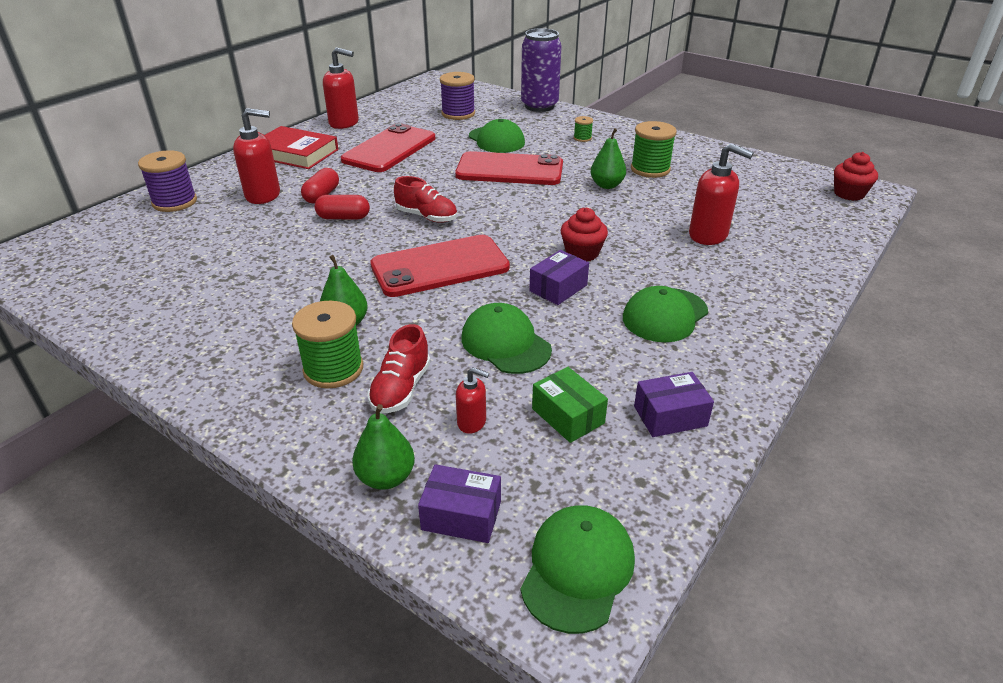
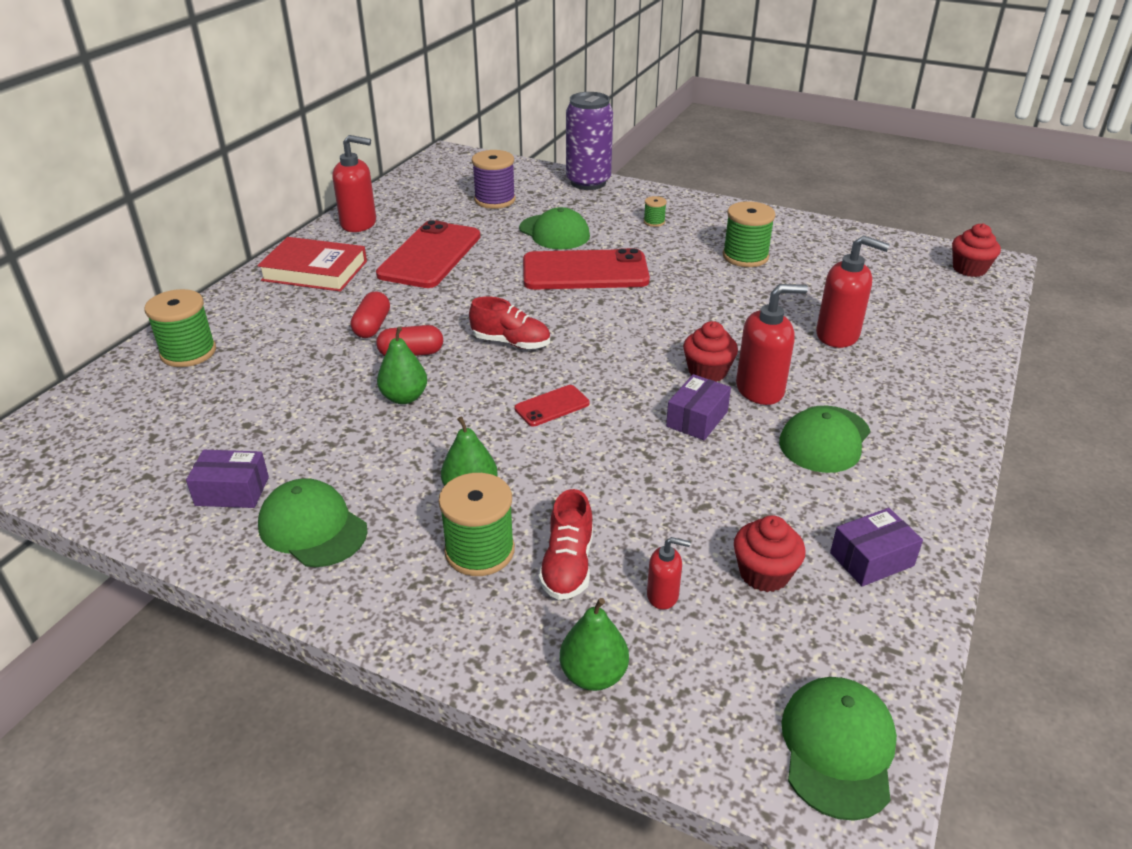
camera: 10 degrees left, 0 degrees up
purple spool [138,150,197,212] -> green spool [145,289,216,367]
red soap dispenser [233,108,280,204] -> red soap dispenser moved to [736,284,808,405]
red phone [370,235,510,297] -> red phone [514,385,590,426], size x0.46
purple box [418,464,501,543] -> purple box moved to [186,450,269,508]
green cap [461,303,552,374] -> green cap moved to [258,478,368,567]
green box [532,367,608,443] -> red cupcake [734,515,806,592]
green pear [591,128,626,189] -> green pear moved to [377,327,427,404]

